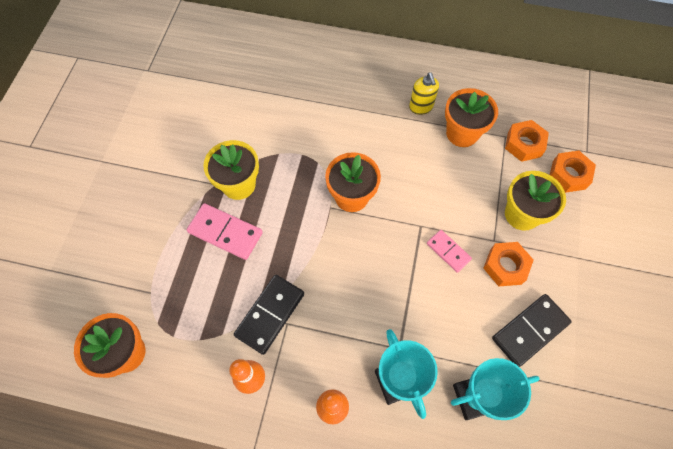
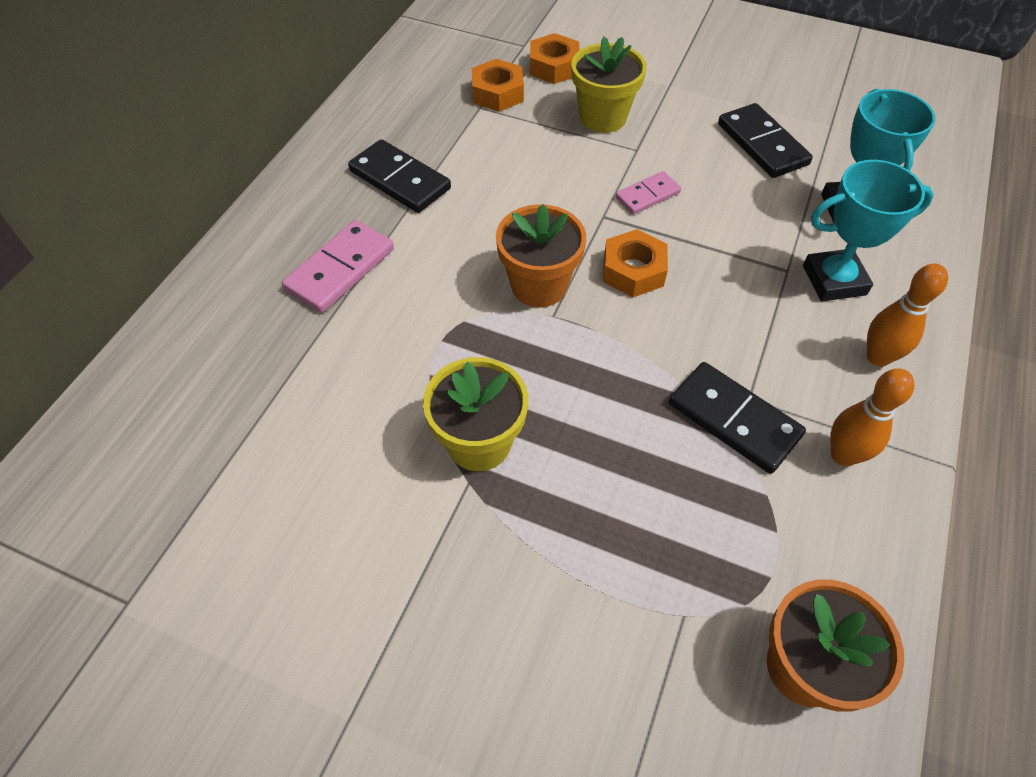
camera: 80 degrees left, 10 degrees down
pink domino [187,203,263,260] -> pink domino moved to [282,220,394,313]
yellow soap dispenser [409,72,439,115] -> black domino [348,139,451,213]
orange flower pot [445,88,498,147] -> none
orange nut [483,242,534,286] -> orange nut moved to [603,229,668,297]

